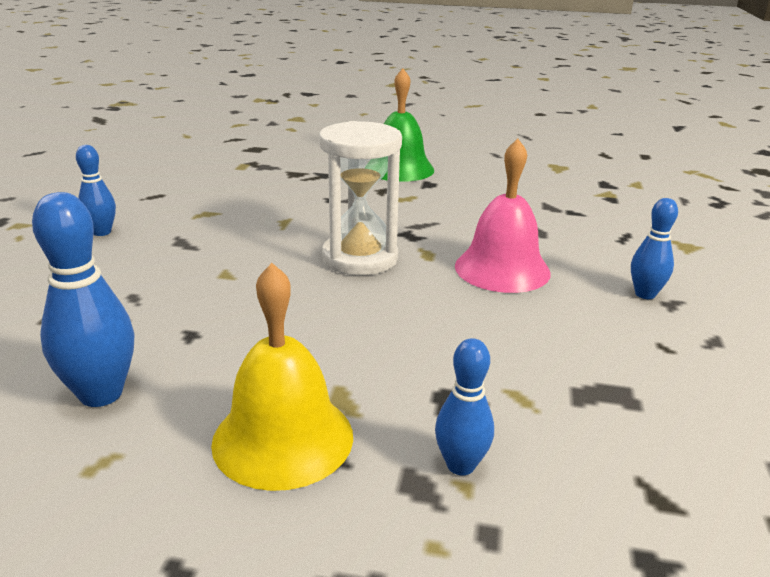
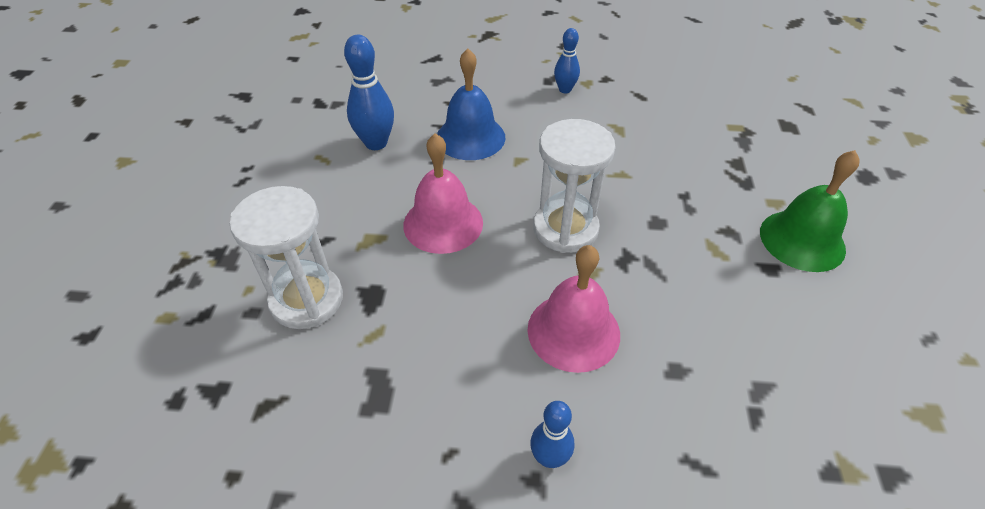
camera: 85 degrees right, 20 degrees up
yellow bell [211,263,353,491] -> none
blue bowling pin [435,338,494,476] -> white hourglass [230,186,343,329]
none -> pink bell [403,133,483,254]
none -> blue bell [437,48,506,160]

